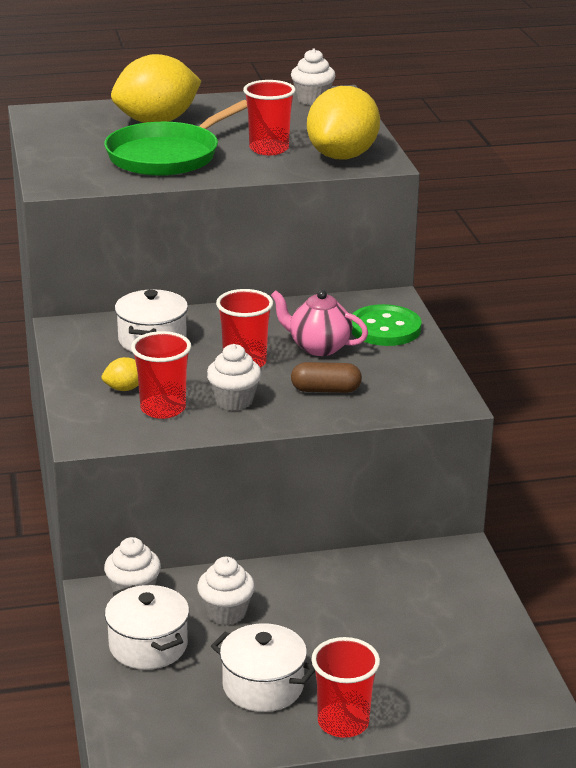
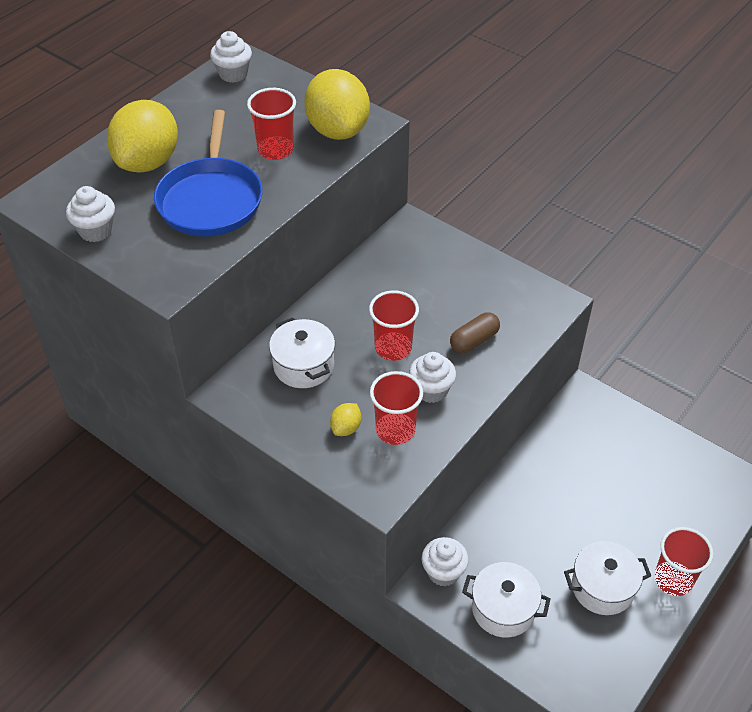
camera: 40 degrees left, 20 degrees up
green pan [104,100,247,176] -> blue pan [154,110,263,237]
white cupcake [197,557,255,625] -> white cupcake moved to [66,186,115,242]
pink teapot [271,290,368,356] -> none
green button [352,304,422,346] -> none

